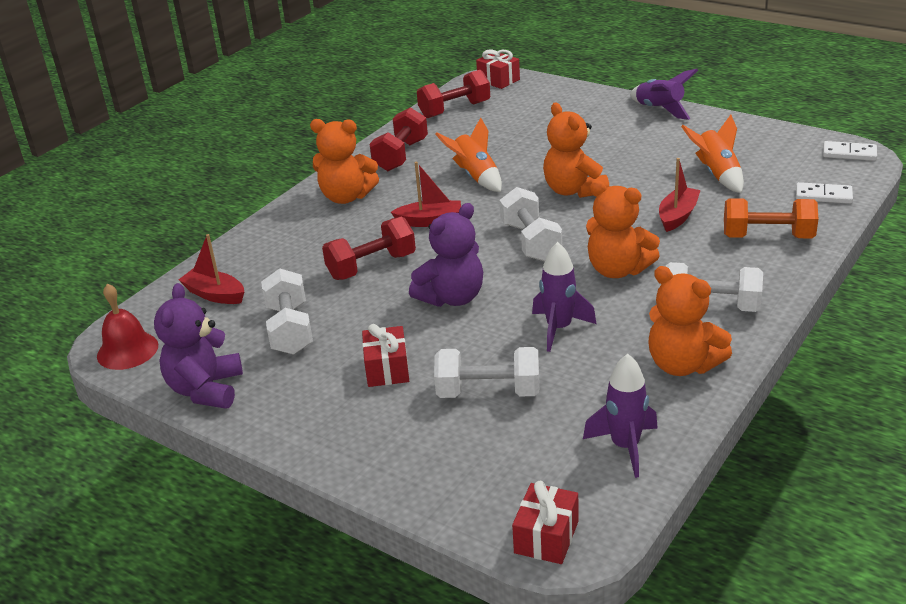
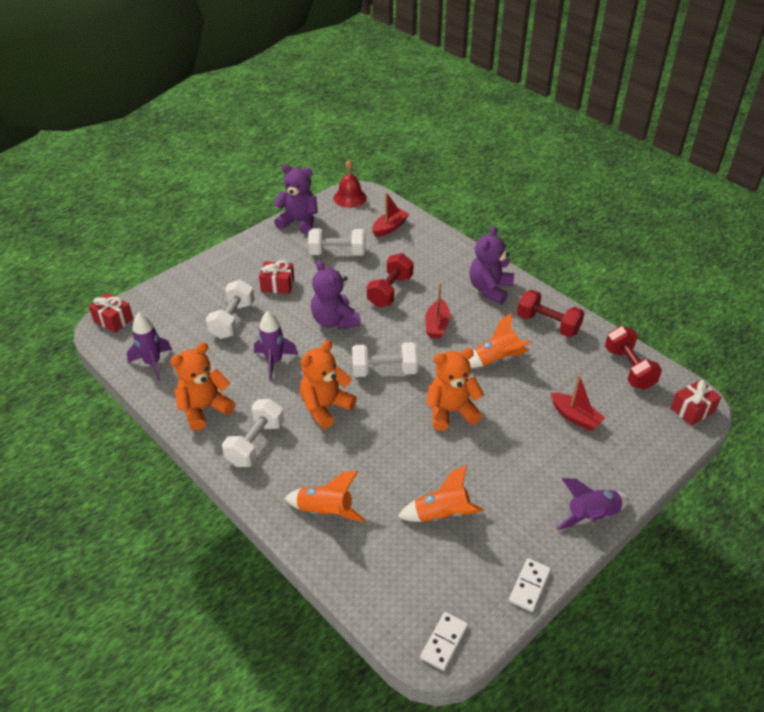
camera: 100 degrees right, 10 degrees up
orange teddy bear [310,119,379,204] -> purple teddy bear [469,226,514,304]
red dumbbell [322,216,416,280] -> red dumbbell turned 45 degrees clockwise [367,253,414,307]
red boat [659,158,701,232] -> red boat moved to [551,374,605,431]
orange dumbbell [724,198,818,238] -> orange rocket [284,471,366,522]
white domino [796,182,853,204] -> white domino moved to [509,558,551,612]

